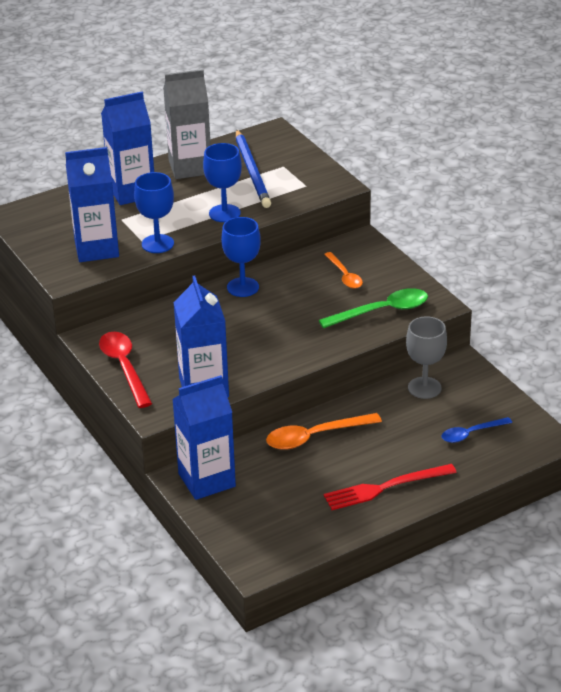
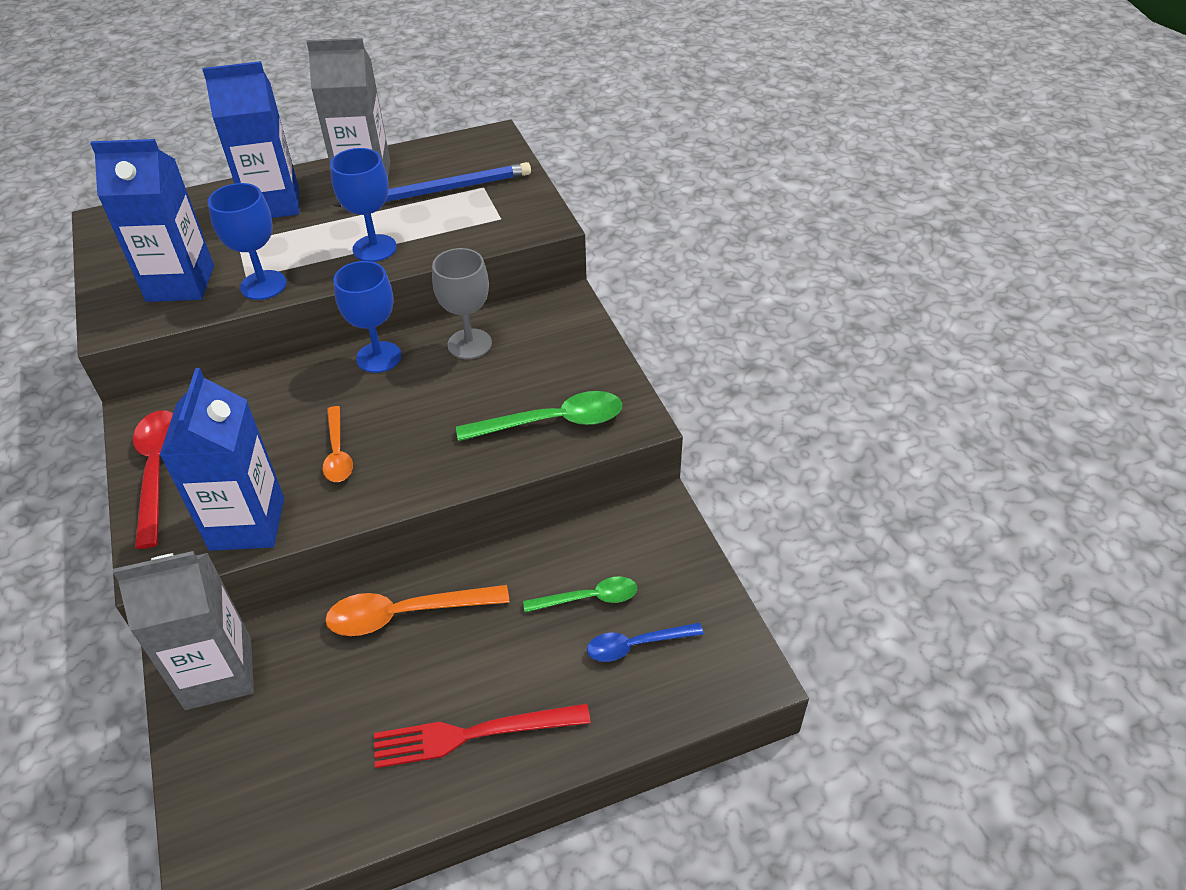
camera: 10 degrees right, 10 degrees up
blue carton [172,375,236,500] -> grey carton [113,551,254,710]
blue pencil [236,129,271,208] -> blue pencil turned 105 degrees counterclockwise [334,162,531,207]
orange spoon [324,252,363,289] -> orange spoon moved to [323,406,353,482]
grey goblet [406,316,447,399] -> grey goblet moved to [432,248,492,359]
none -> green spoon [523,576,637,612]

